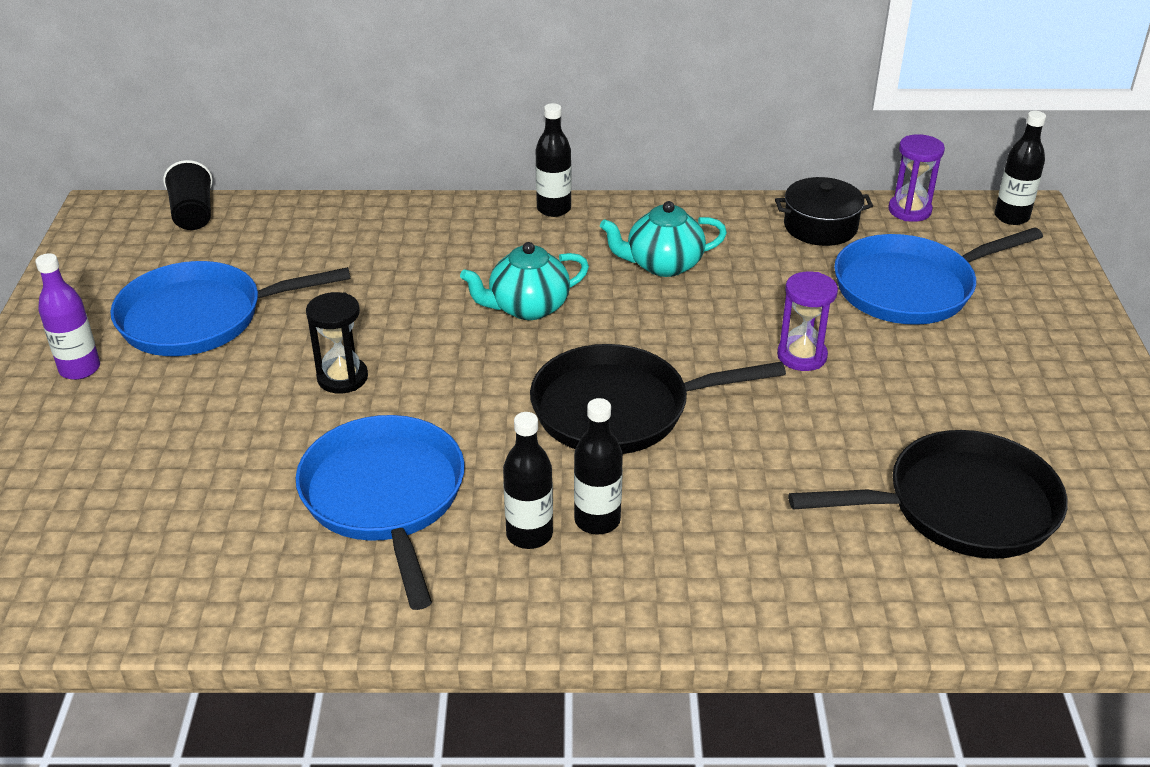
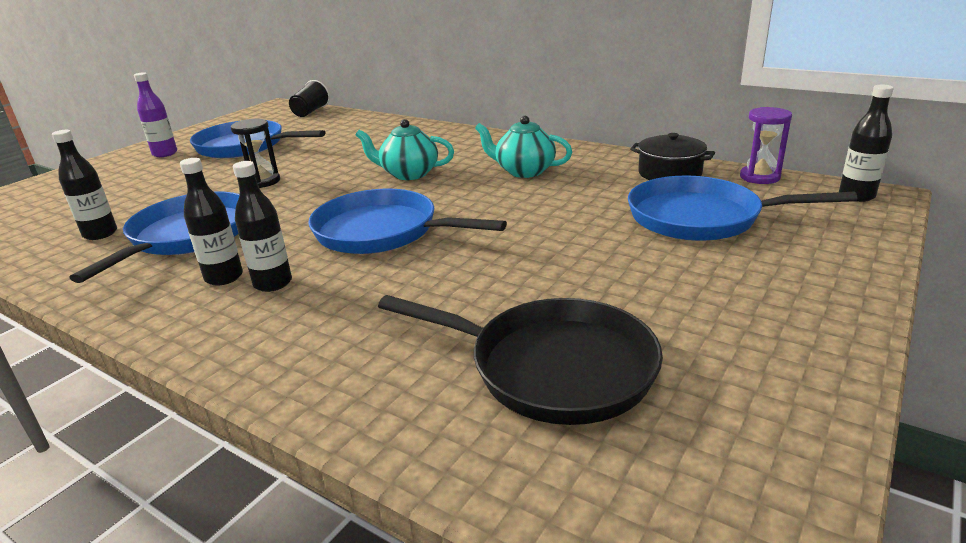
camera: 35 degrees right, 10 degrees down
black pan [530,344,786,454] -> blue pan [308,189,507,254]
black bottle [535,103,572,217] -> black bottle moved to [52,130,117,240]
purple hourglass [777,272,838,371] -> none

